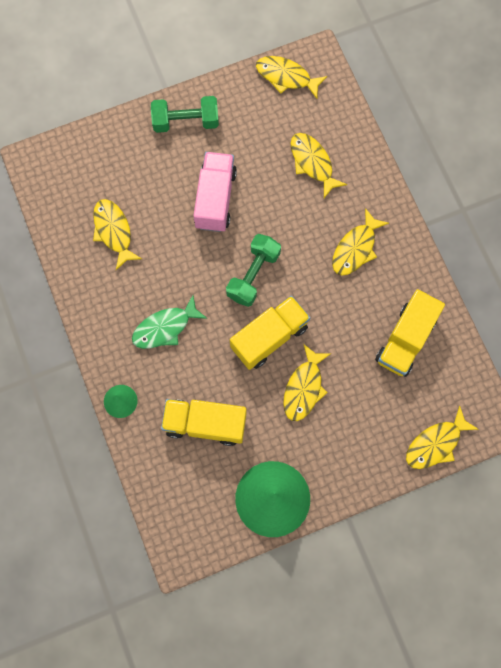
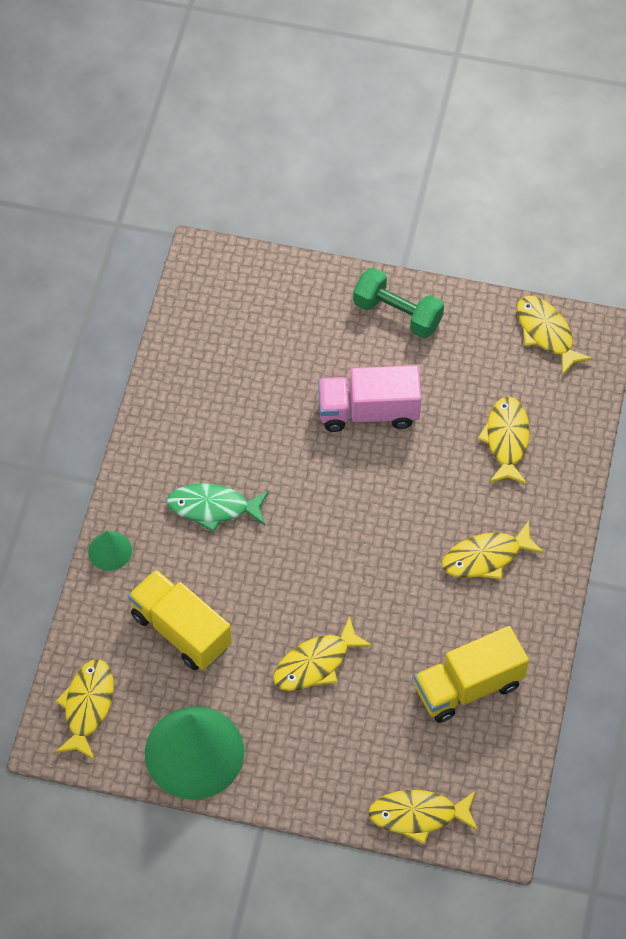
camera: 35 degrees right, 15 degrees down
yellow fish [93,199,142,270] -> yellow fish moved to [55,659,114,760]
pink truck [193,152,237,232] -> pink truck turned 135 degrees counterclockwise [318,365,421,432]
green dumbbell [226,234,281,307] -> none
yellow truck [230,296,310,370] -> none

